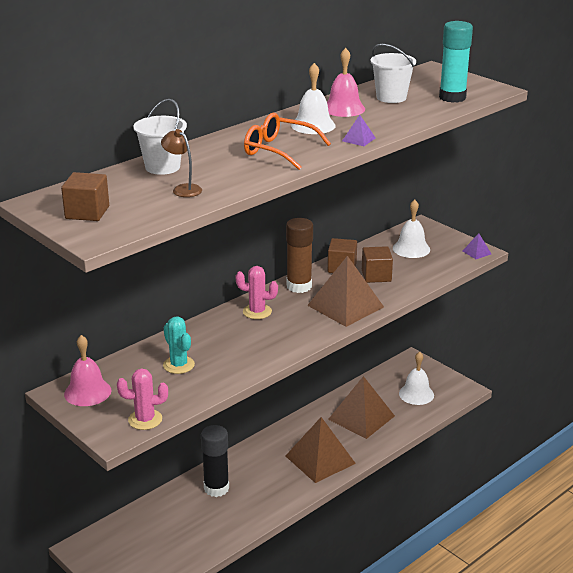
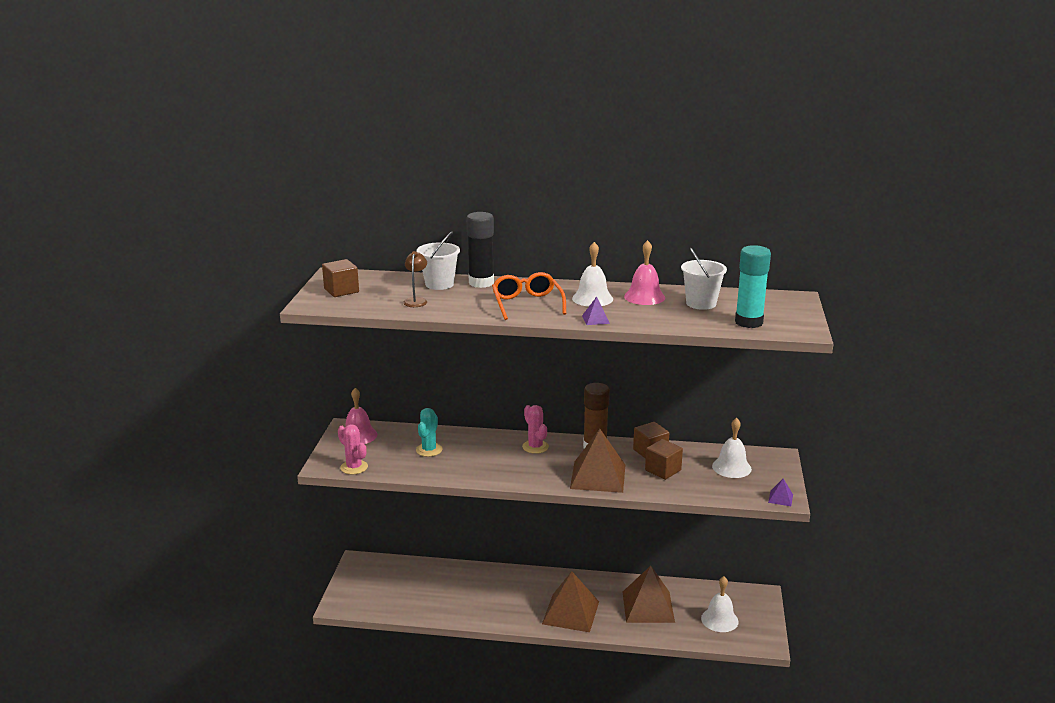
camera: 50 degrees right, 5 degrees down
black glue stick [201,425,229,497] -> black glue stick moved to [467,212,494,288]

